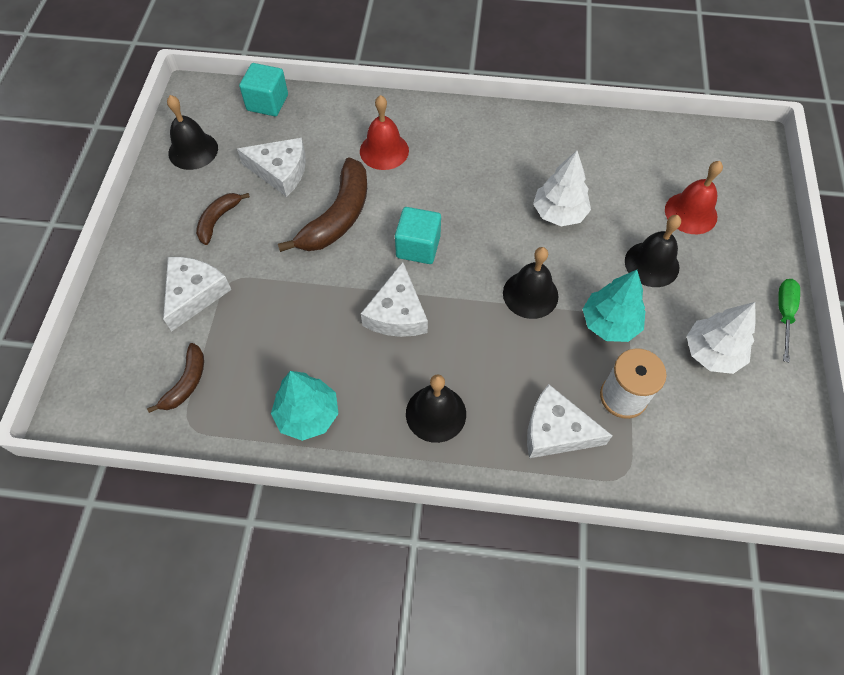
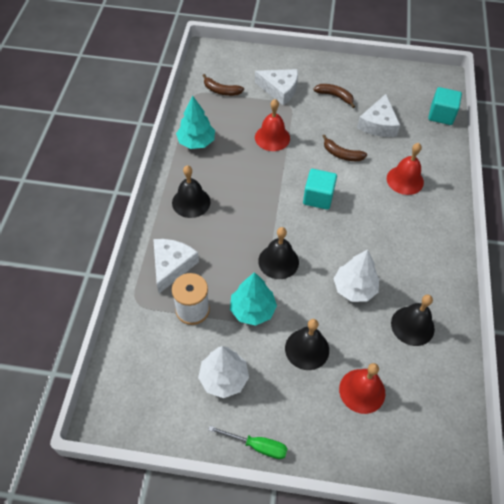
camera: 90 degrees right, 5 degrees down
black bell [167,95,218,170] -> black bell moved to [391,294,435,346]
brown banana [278,157,367,252] -> brown banana [323,135,367,161], size x0.55
white cheese [361,262,428,337] -> none
none -> red bell [255,99,290,151]

